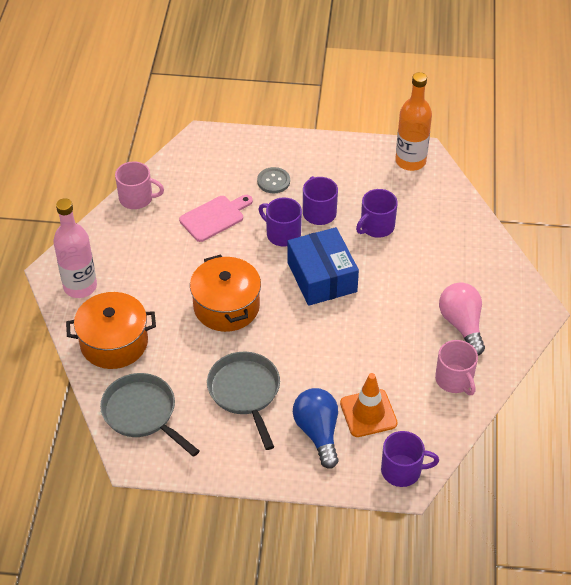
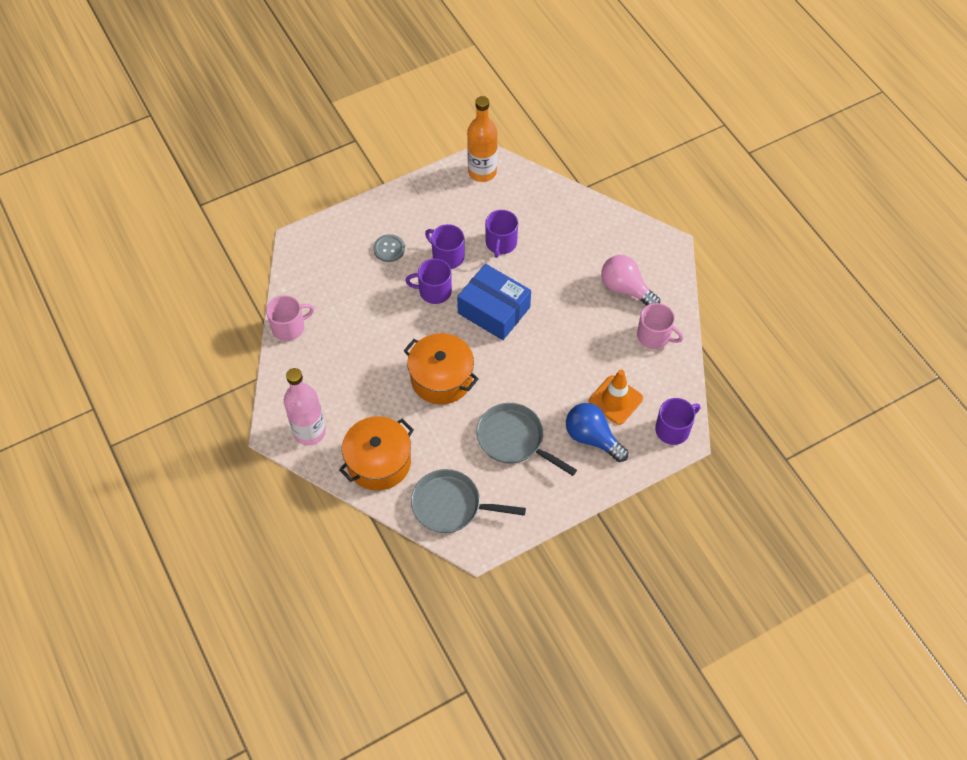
camera: 35 degrees left, 10 degrees up
pink cutting board [179,195,253,242] -> none

